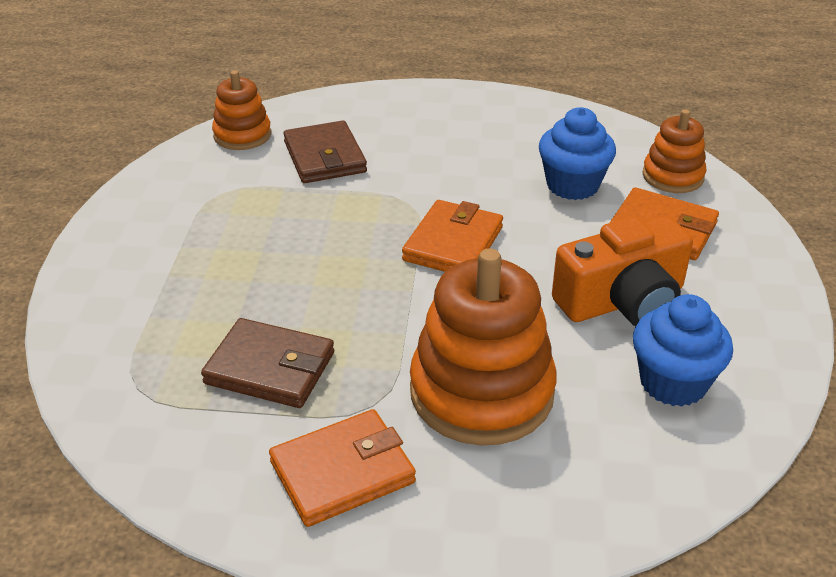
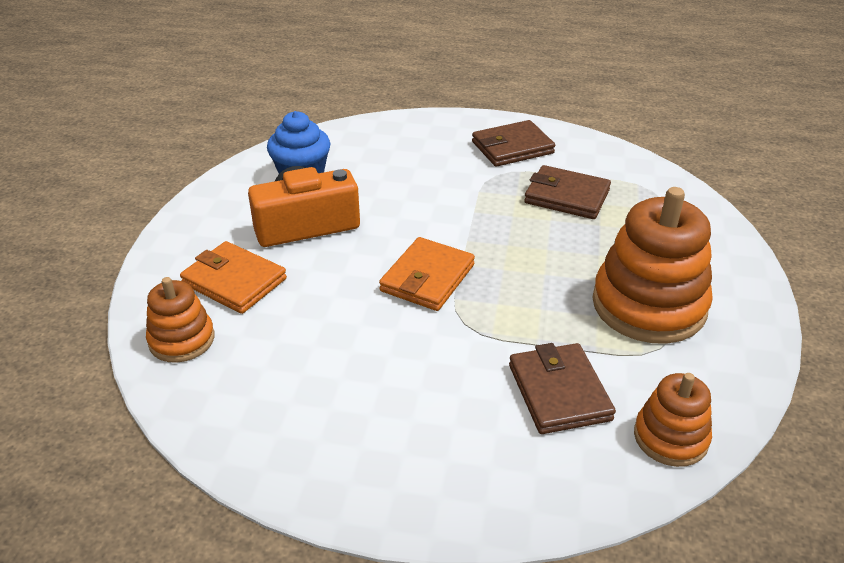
camera: 175 degrees left, 0 degrees up
orange wallet [269,409,416,527] -> brown wallet [472,120,555,167]
orange stacking toy [410,248,556,446] -> orange stacking toy moved to [592,187,713,344]
blue cupcake [539,107,616,200] -> none

